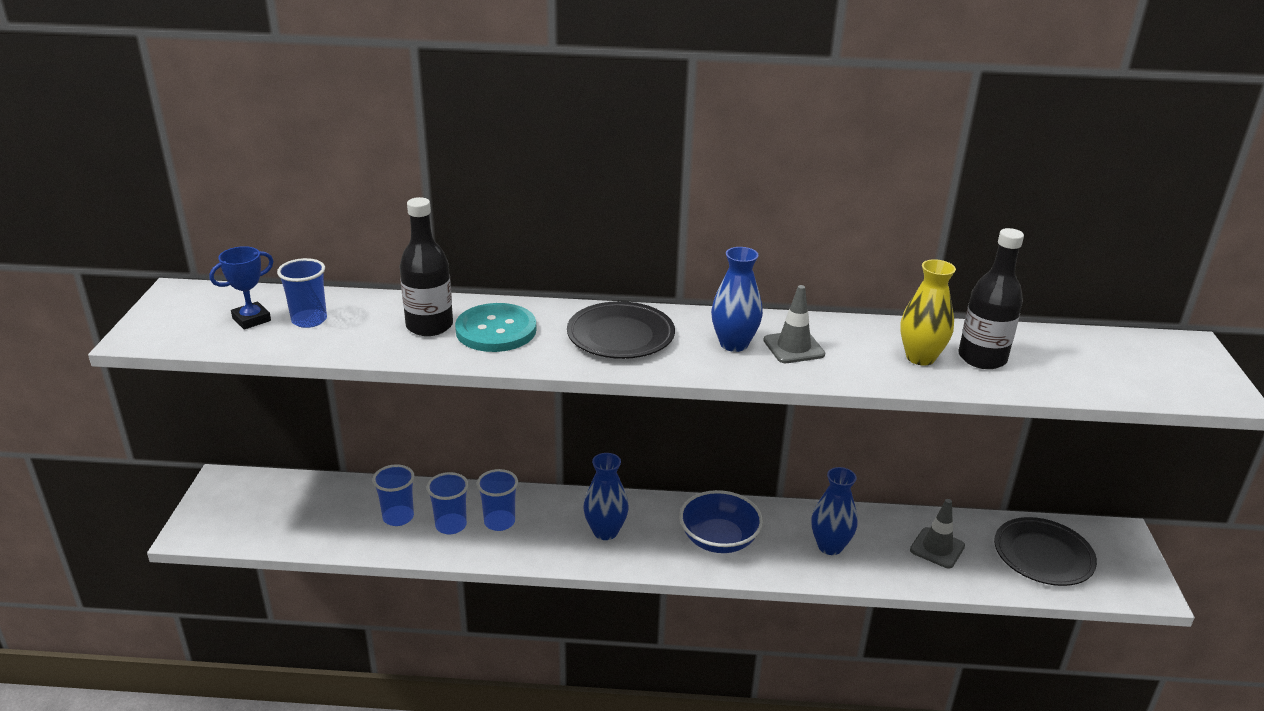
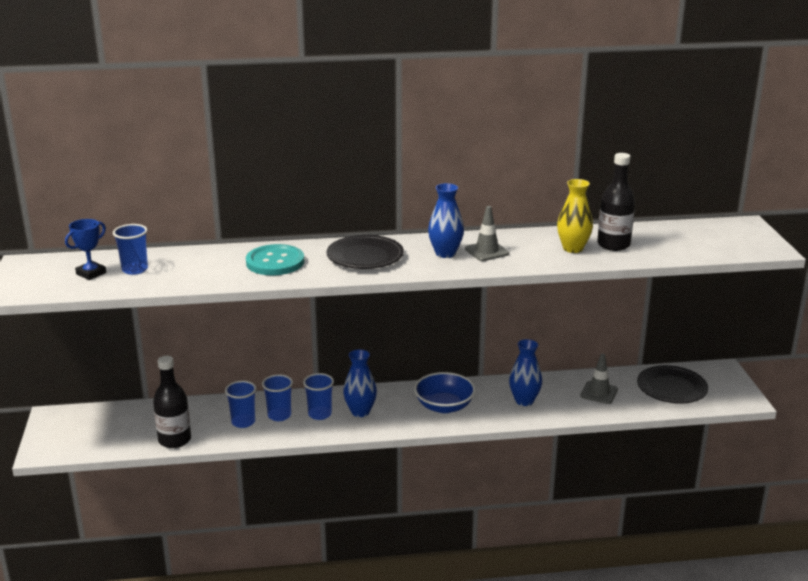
camera: 10 degrees left, 5 degrees down
blue cup [372,464,414,526] -> blue cup moved to [303,373,334,420]
black bottle [399,197,453,336] -> black bottle moved to [153,356,191,448]

